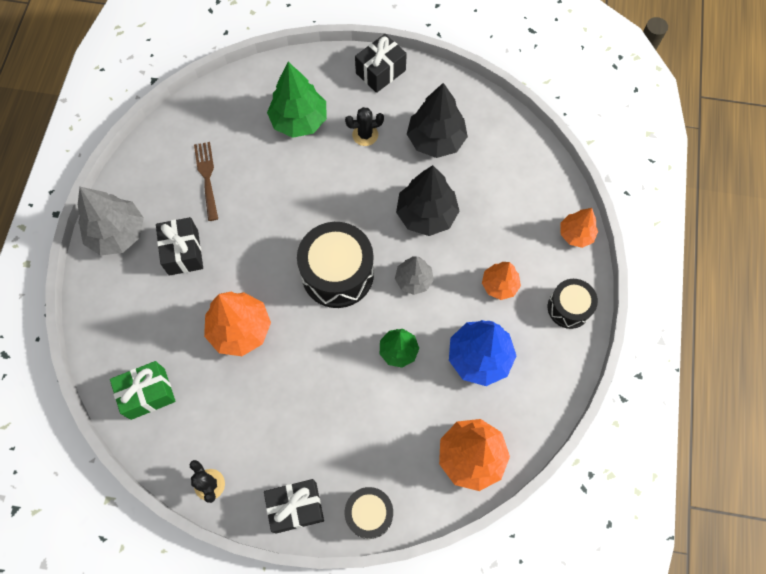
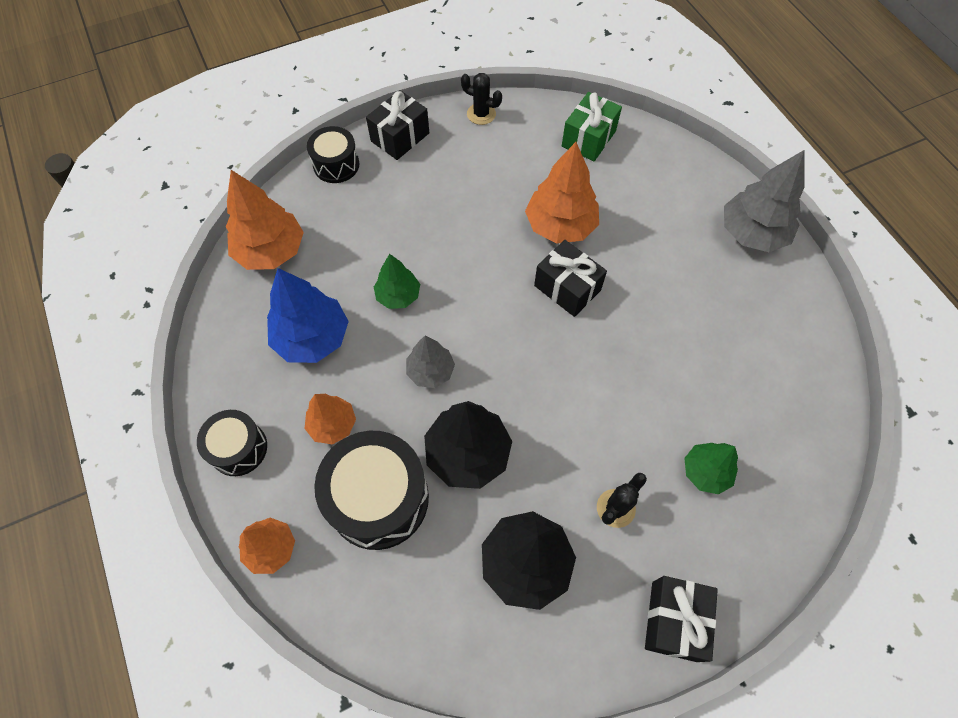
camera: 145 degrees right, 5 degrees down
black gift [156,217,203,276] -> black gift moved to [534,240,607,317]
brown fork [194,142,218,221] -> none
green tree [267,62,327,138] -> green tree [684,443,738,495], size x0.60
black drum [297,222,374,308] -> black drum moved to [314,431,429,550]

